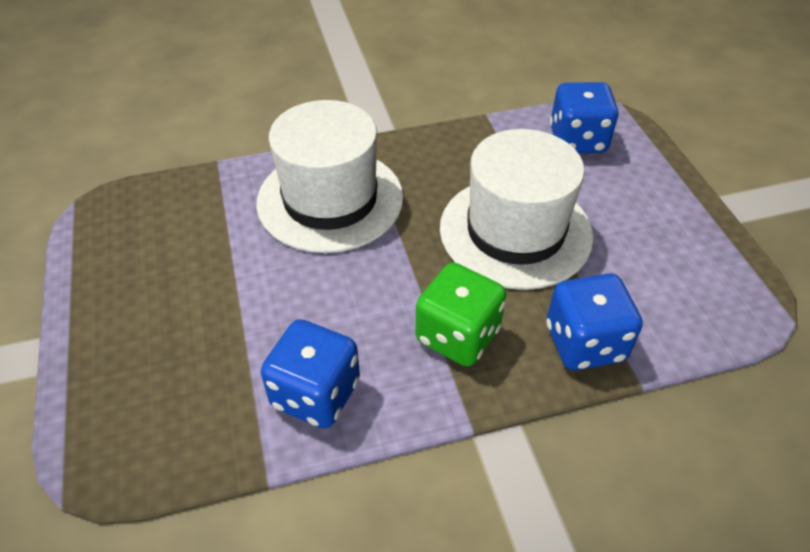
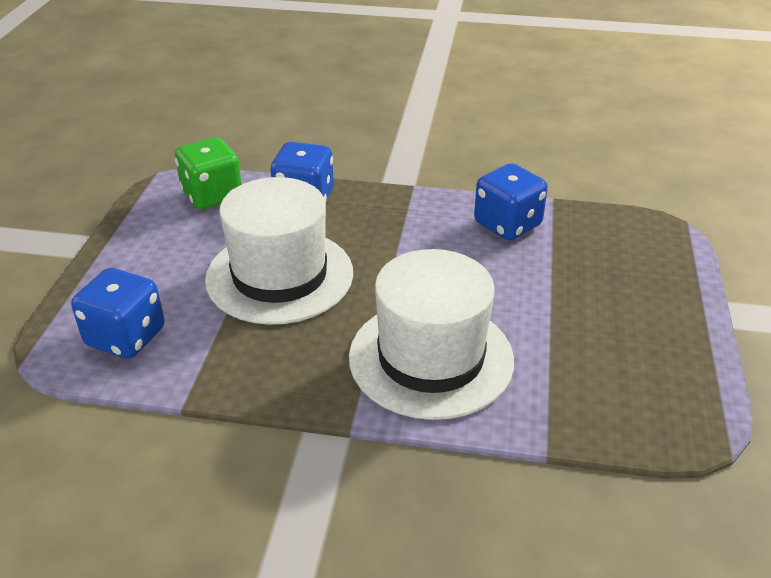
camera: 155 degrees left, 10 degrees down
green dice [415,262,506,366] -> green dice moved to [175,137,242,209]

